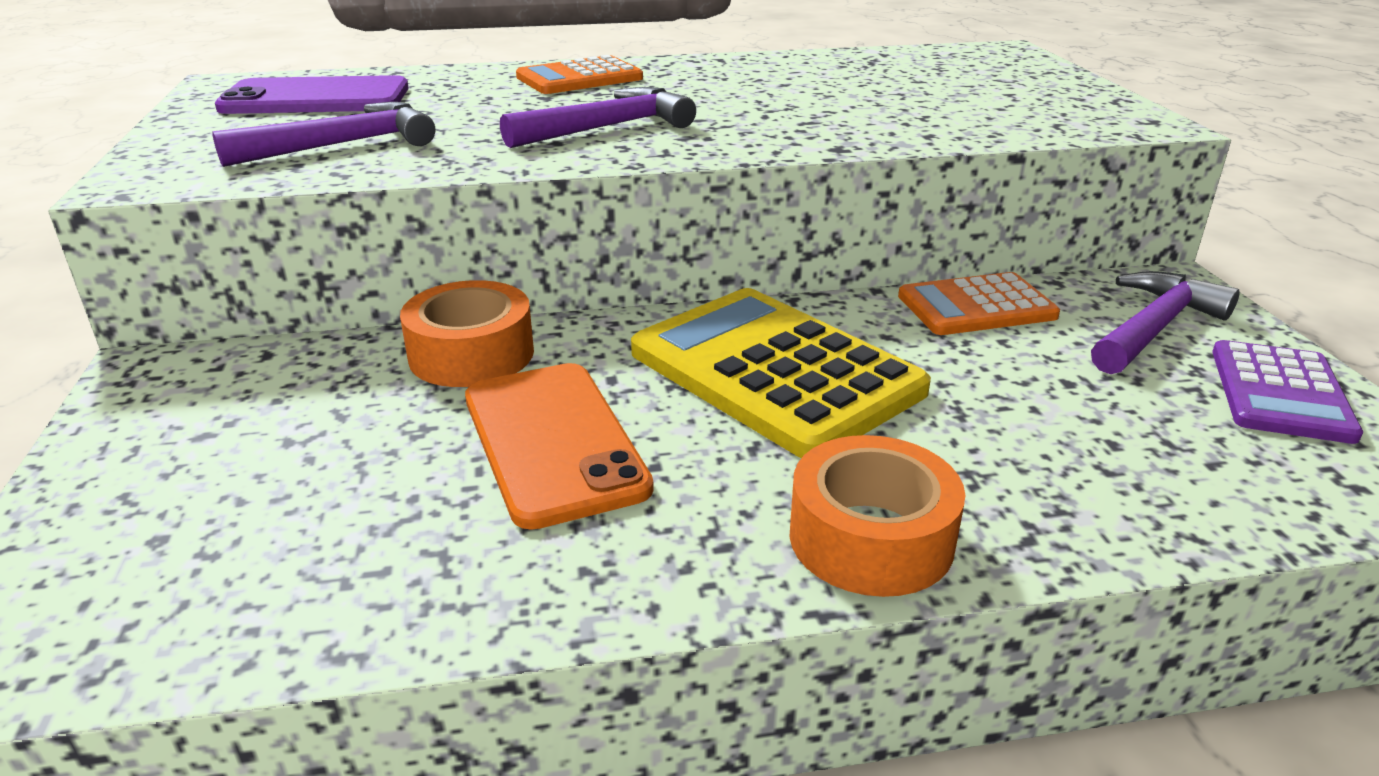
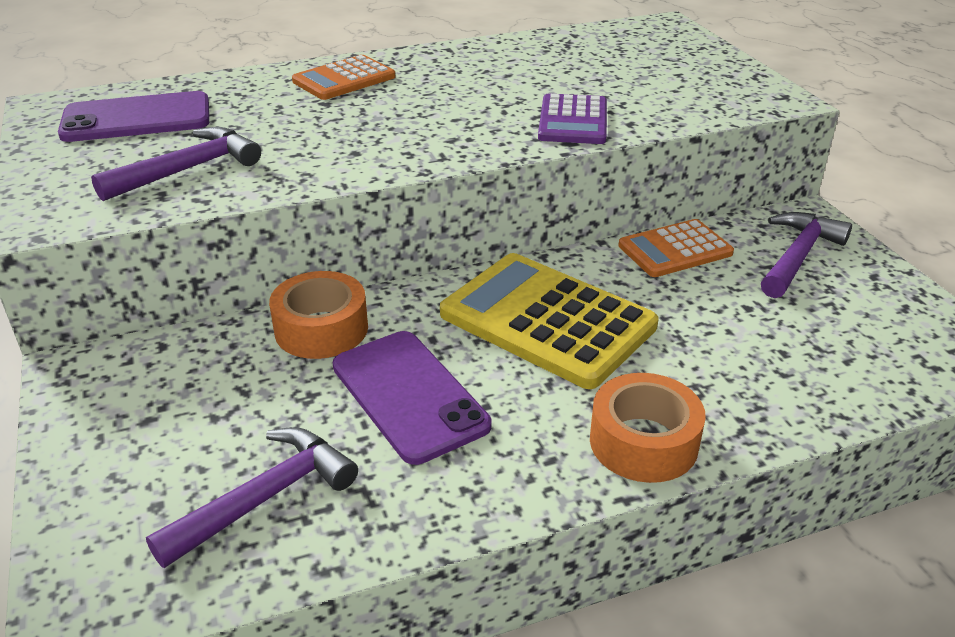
camera: 10 degrees left, 5 degrees up
orange phone [465,363,654,530] -> purple phone [333,331,491,465]
purple hammer [500,87,696,148] -> purple hammer moved to [146,427,358,568]
purple calculator [1212,340,1363,444] -> purple calculator moved to [538,94,607,144]

